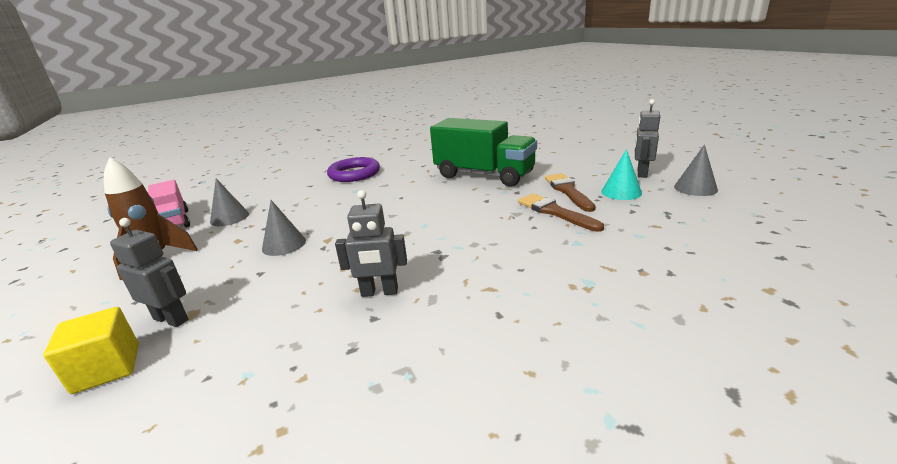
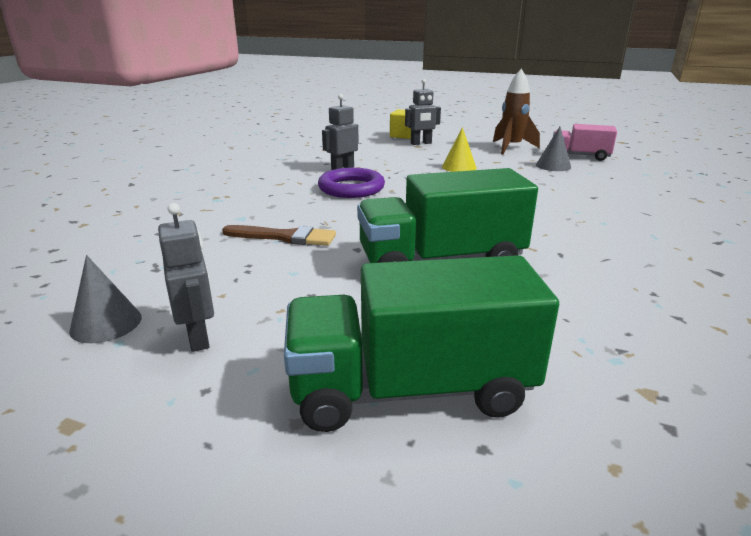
camera: 135 degrees right, 0 degrees up
grey cone [262,200,306,256] -> yellow cone [442,127,477,172]
purple ring [327,157,380,182] -> purple ring moved to [318,168,385,198]
brown brush [545,173,595,212] -> none
turquoise cone [601,149,642,200] -> none
none -> green truck [284,255,559,432]

